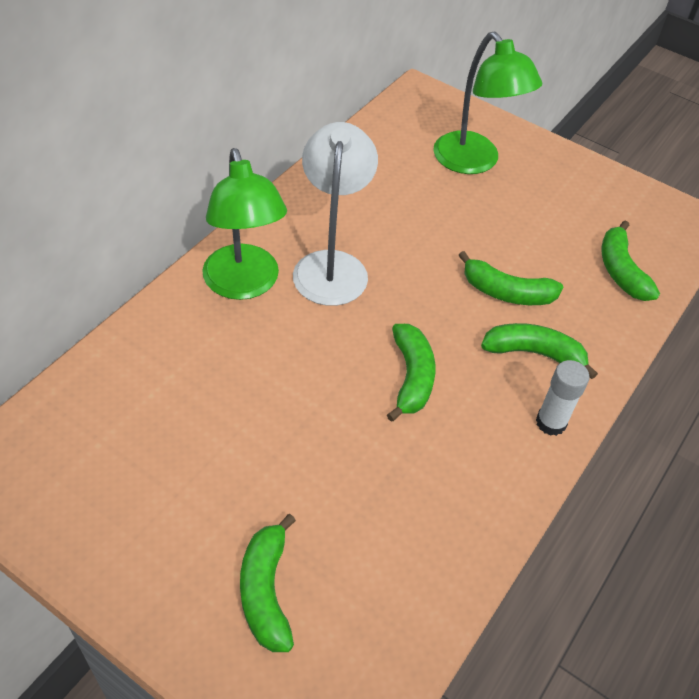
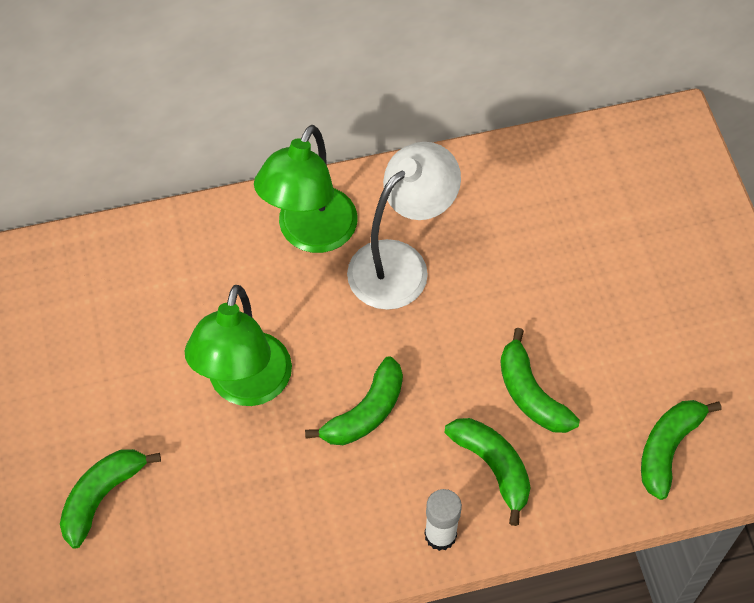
camera: 45 degrees right, 10 degrees up
green lamp [433,32,542,174] -> green lamp moved to [185,285,292,406]

